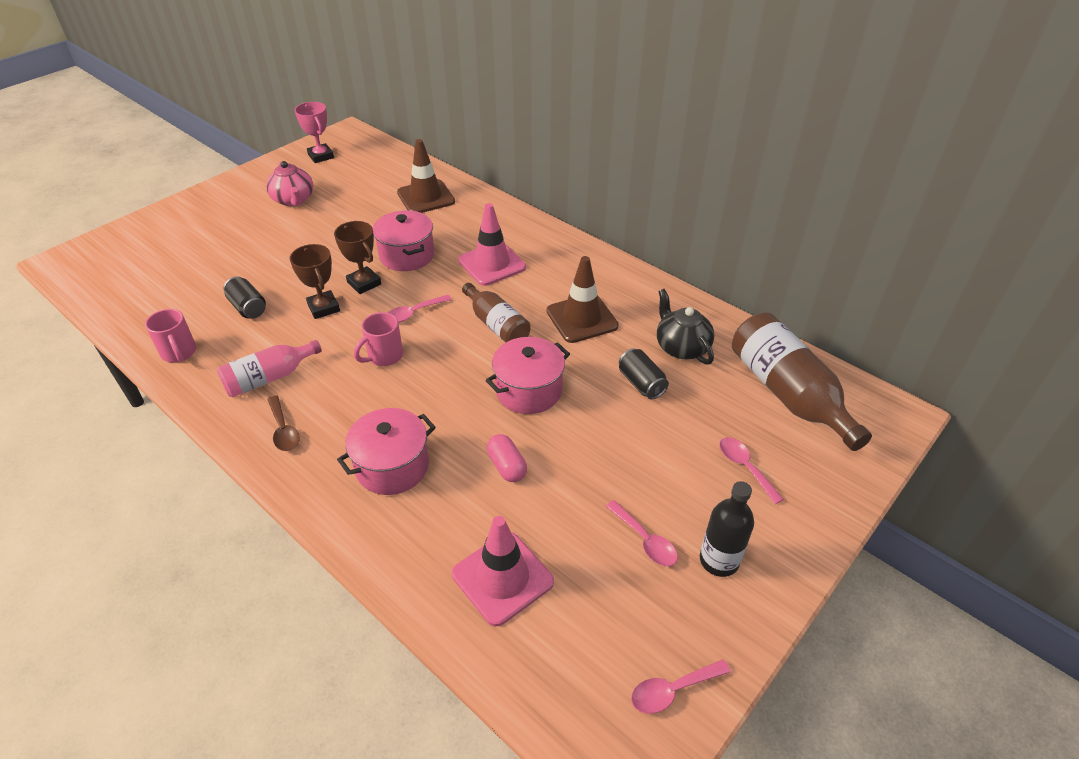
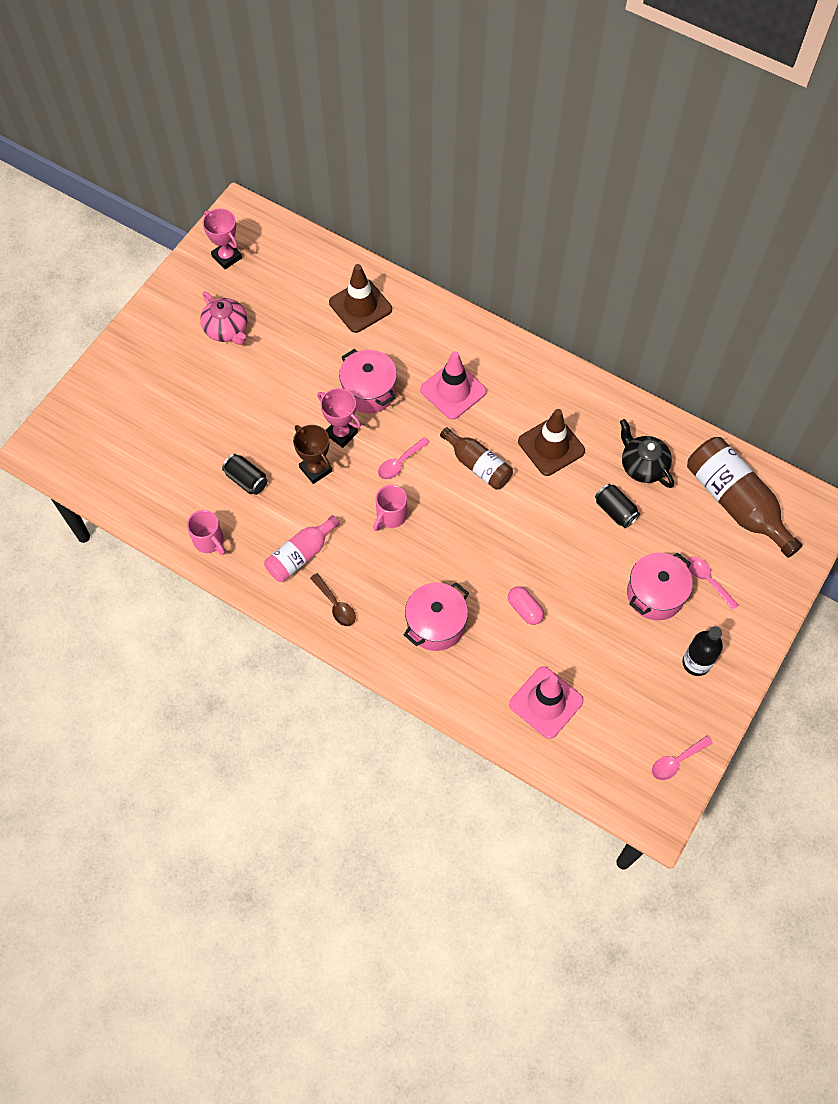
camera: 10 degrees left, 20 degrees up
brown trophy [334,221,381,294] -> pink trophy [317,388,361,448]
pink pot [486,337,570,414] -> pink pot moved to [627,552,693,620]
pink spoon [606,500,678,566] -> none

